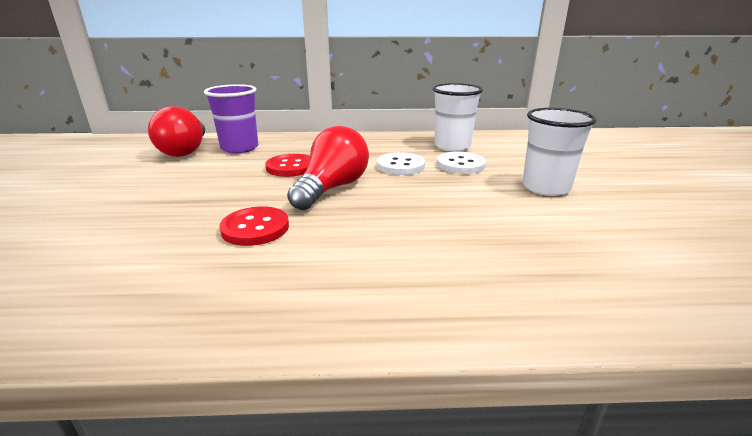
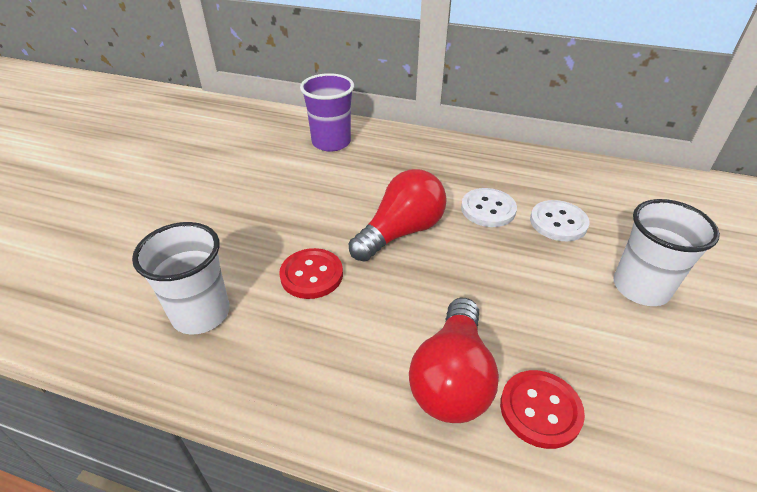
camera: 20 degrees right, 15 degrees up
red light bulb [148,106,205,157] -> red light bulb moved to [409,298,499,423]
red button [265,154,310,177] -> red button moved to [500,370,585,449]
white cup [433,83,483,151] -> white cup moved to [132,222,230,334]

